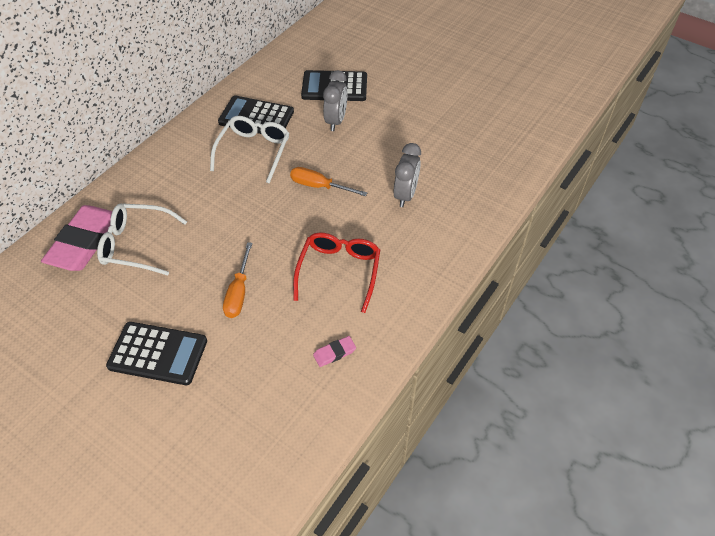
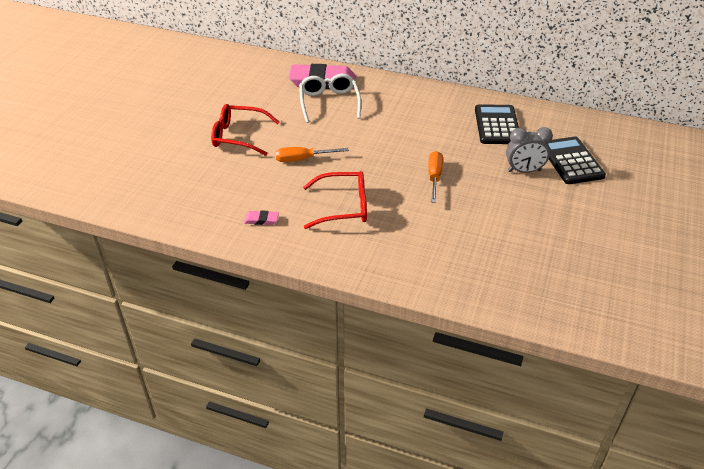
camera: 75 degrees right, 10 degrees down
black calculator [106,322,207,385] -> red glasses [211,104,280,156]
white glasses [210,116,290,183] -> none
pink eraser [313,336,356,367] -> pink eraser turned 45 degrees counterclockwise [244,210,279,225]
grey clock [394,143,421,207] -> none

